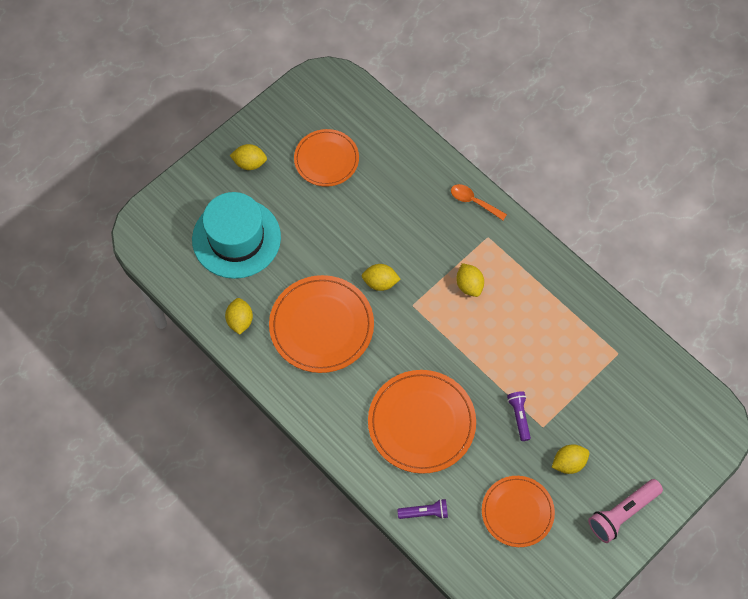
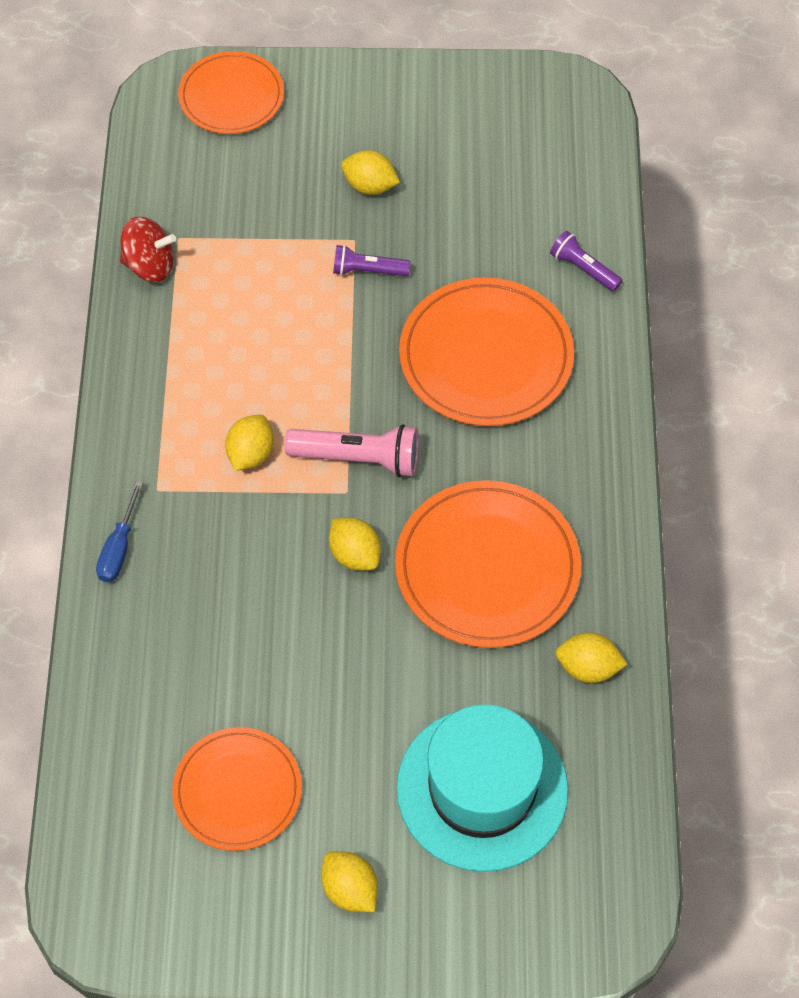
camera: 135 degrees left, 5 degrees down
yellow lemon [225,298,253,335] -> yellow lemon turned 60 degrees clockwise [556,633,627,683]
orange spoon [451,184,507,220] -> blue screwdriver [96,481,143,582]
orange plate [482,476,555,547] -> orange plate moved to [178,51,284,134]
purple flashlight [507,391,531,441] -> purple flashlight turned 60 degrees clockwise [333,245,410,276]
pink flashlight [588,479,663,543] -> pink flashlight moved to [285,424,419,477]
none -> red spinning top [120,217,176,282]

